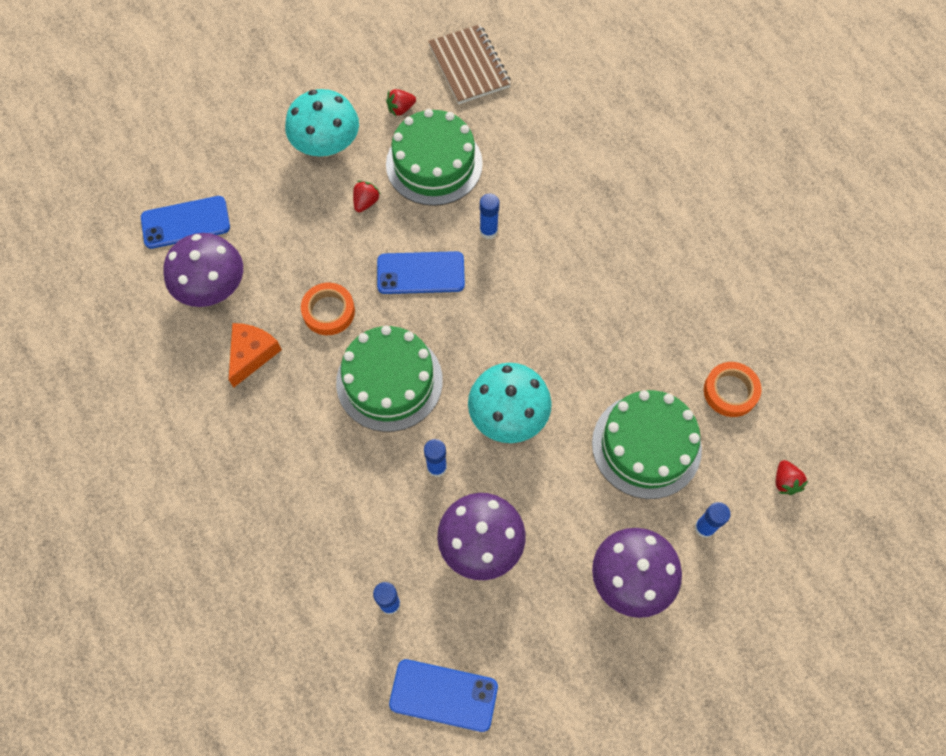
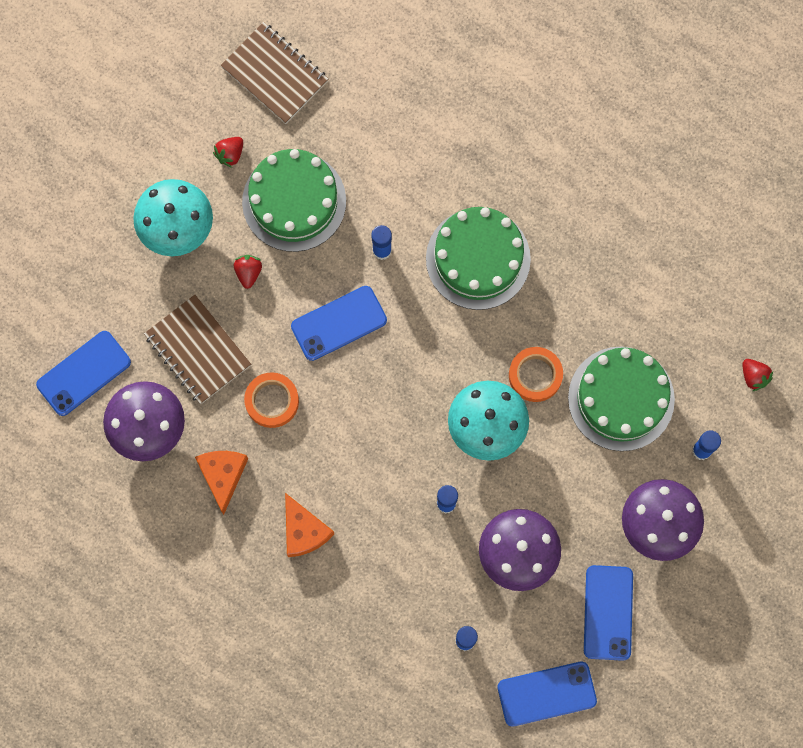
camera: 25 degrees left, 10 degrees up
green cake [336,326,443,432] -> green cake moved to [426,207,531,310]
orange tape [704,362,762,417] -> orange tape moved to [509,347,563,402]
none -> brown notebook [144,295,251,404]
none -> orange cheese [285,493,334,557]
none -> blue phone [584,565,633,661]

